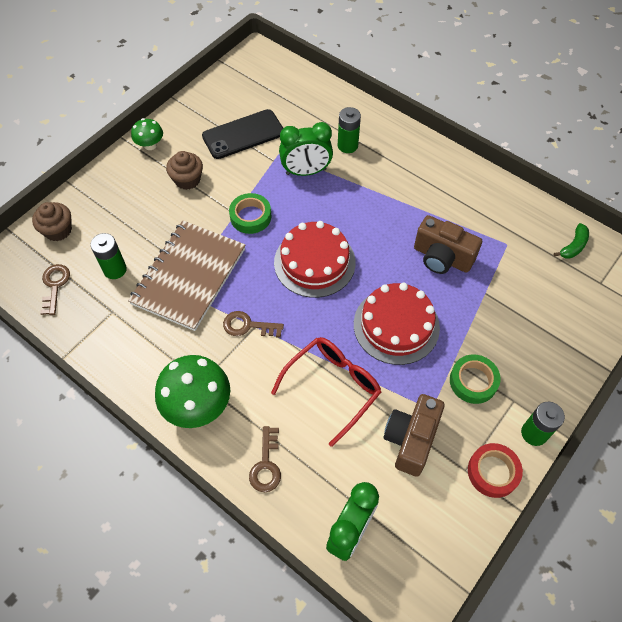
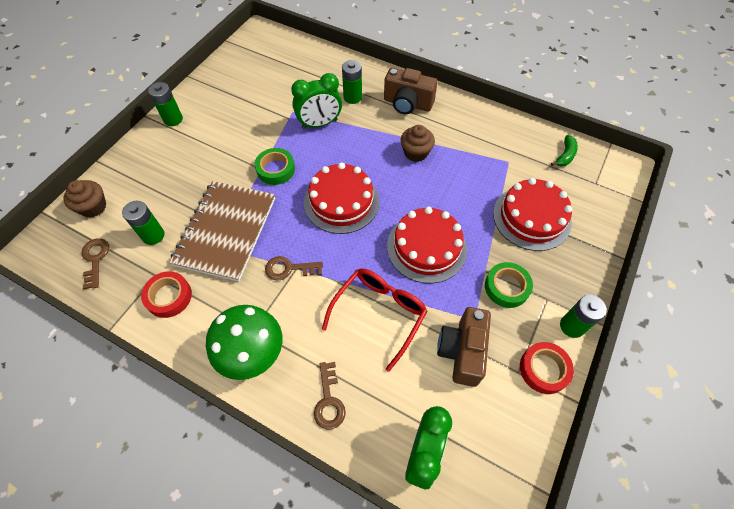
camera: 10 degrees left, 0 degrees up
green mushroom [131,118,163,150] -> green battery [148,82,183,126]
brown cupcake [166,151,203,190] -> brown cupcake moved to [401,125,435,162]
black phone [202,109,283,159] -> none
brown camera [414,215,482,274] -> brown camera moved to [384,68,438,114]
none -> red tape [141,271,192,318]
none -> red cake [493,178,573,251]

